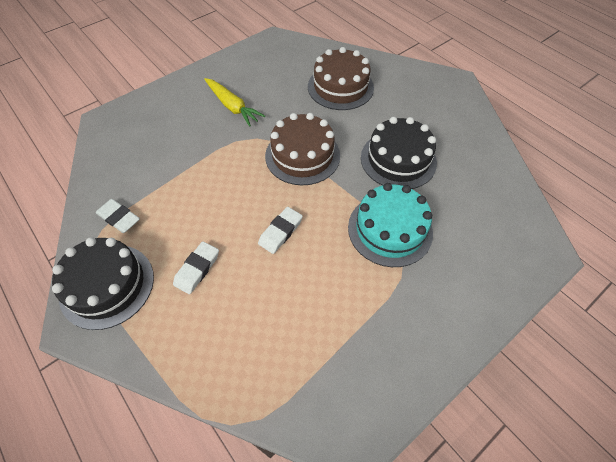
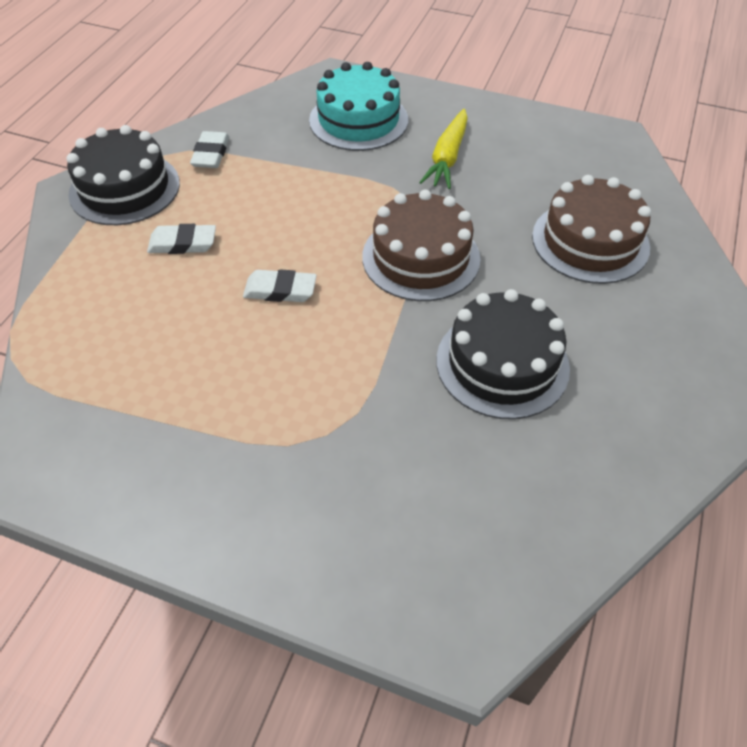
camera: 60 degrees right, 5 degrees down
turquoise cake [348,183,433,267] -> turquoise cake moved to [309,62,408,151]

